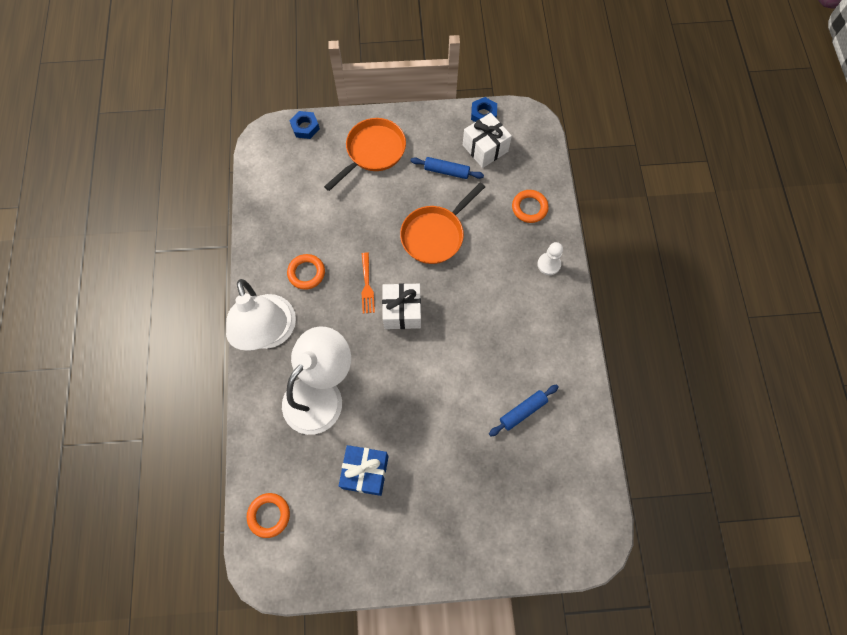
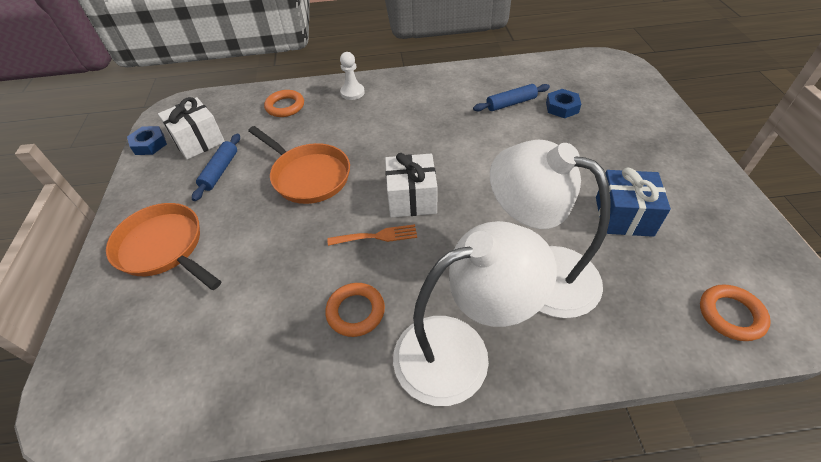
camera: 90 degrees left, 20 degrees down
blue nut [290,111,320,139] -> blue nut moved to [546,89,581,118]
blue rolling pin [489,385,559,436] -> blue rolling pin turned 75 degrees counterclockwise [473,84,550,111]

